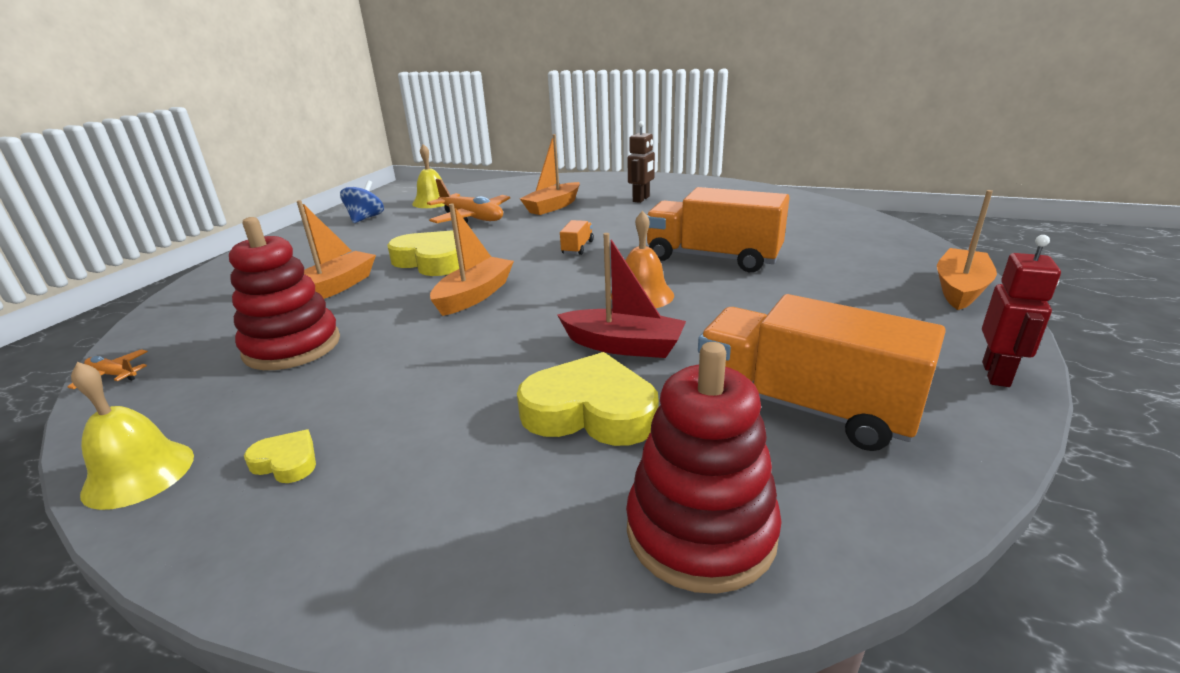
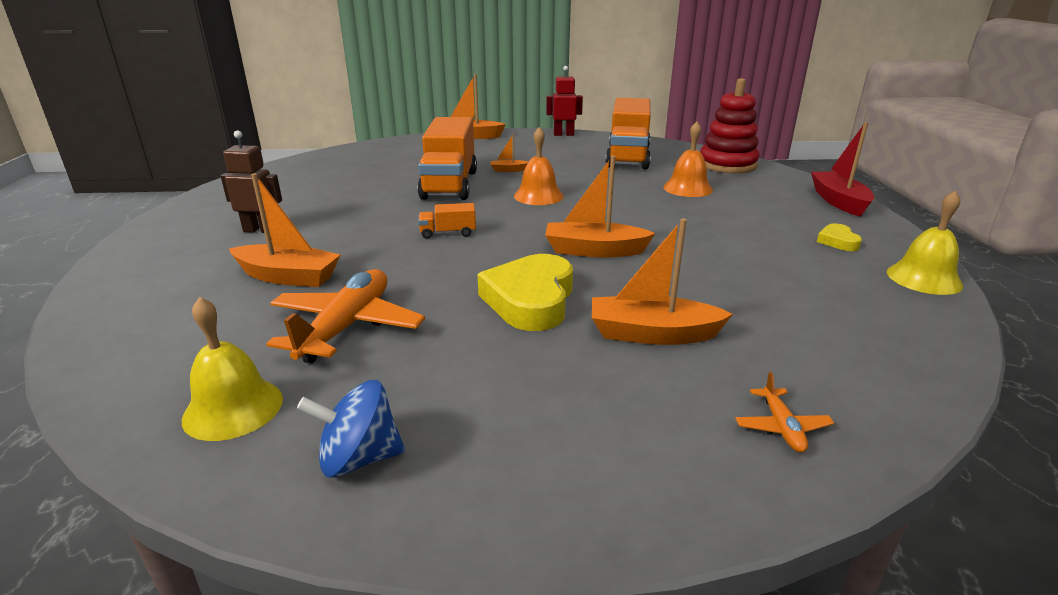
camera: 115 degrees left, 0 degrees up
orange plane [67,349,148,389] -> orange plane moved to [735,372,834,453]
red stacking toy [229,217,340,370] -> none
yellow heart [517,352,659,446] -> orange bell [663,121,713,197]
red boat [557,233,686,358] -> red boat moved to [811,122,874,217]
none -> orange boat [491,134,529,172]

